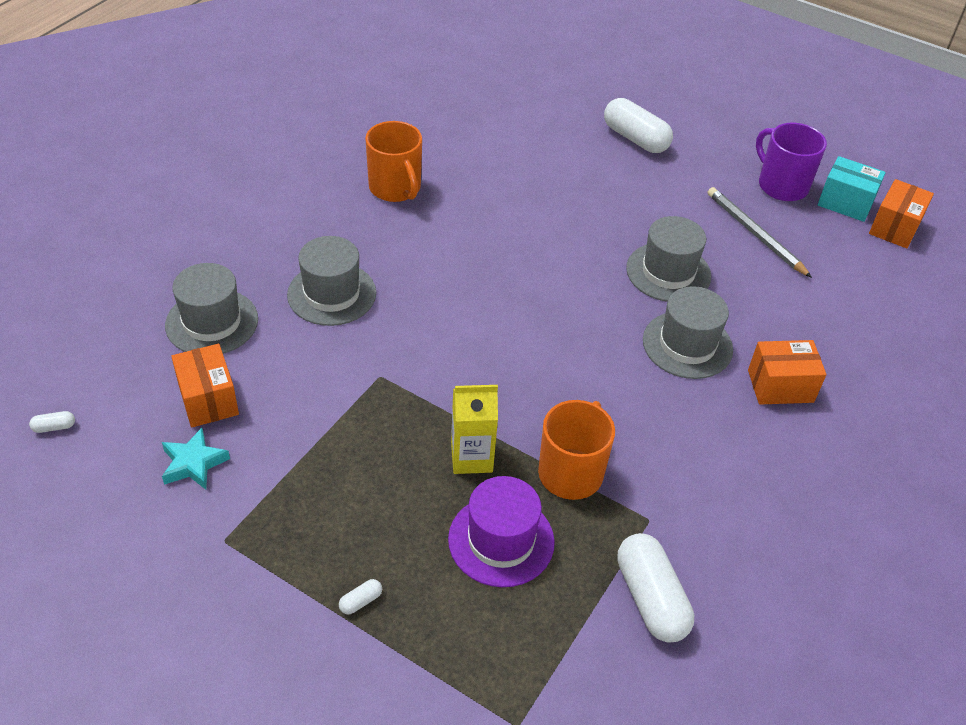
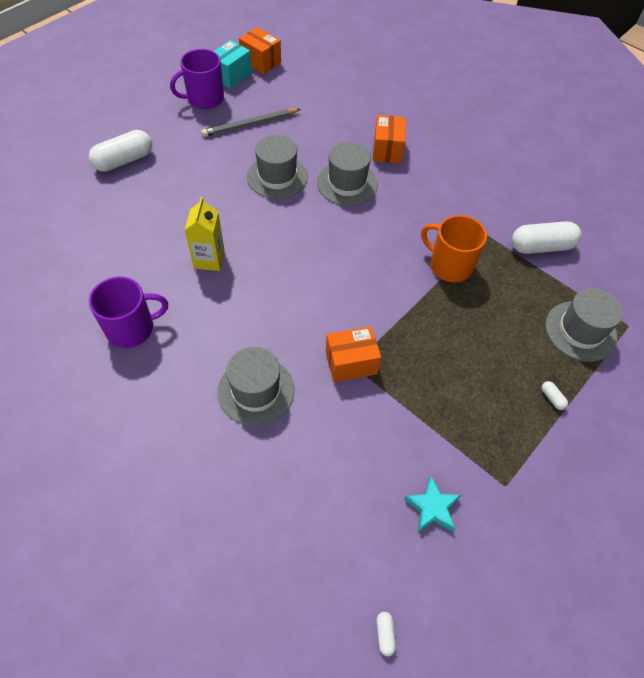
camera: 80 degrees left, 10 degrees up
grey hat [165,263,258,354] -> grey hat moved to [546,288,623,362]
orange box [171,344,239,427] -> orange box moved to [326,326,381,382]
orange mug [365,121,422,202] -> purple mug [89,277,168,348]
purple hat [448,476,555,587] -> none
yellow carton [451,385,498,474] -> yellow carton moved to [185,197,225,271]

